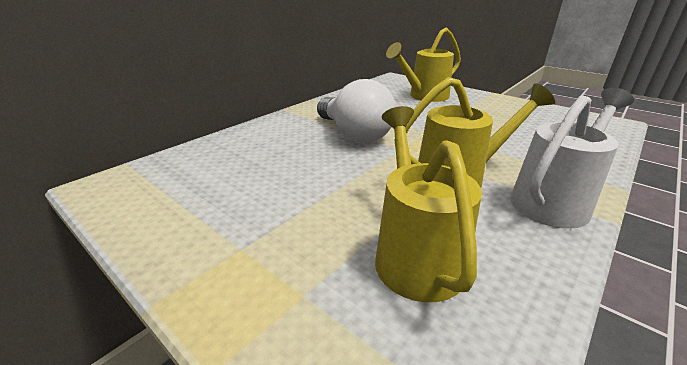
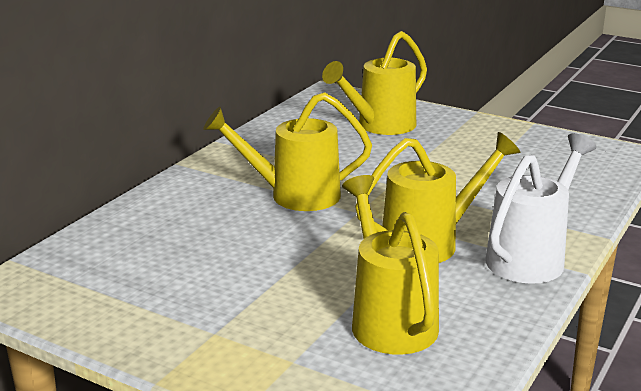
camera: 10 degrees left, 5 degrees down
white light bulb [317,79,396,143] -> yellow watering can [203,92,372,211]

